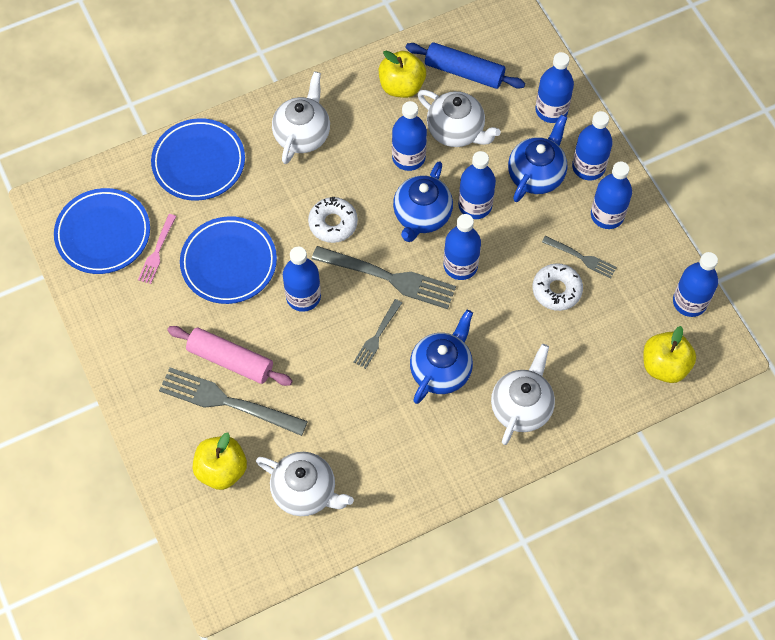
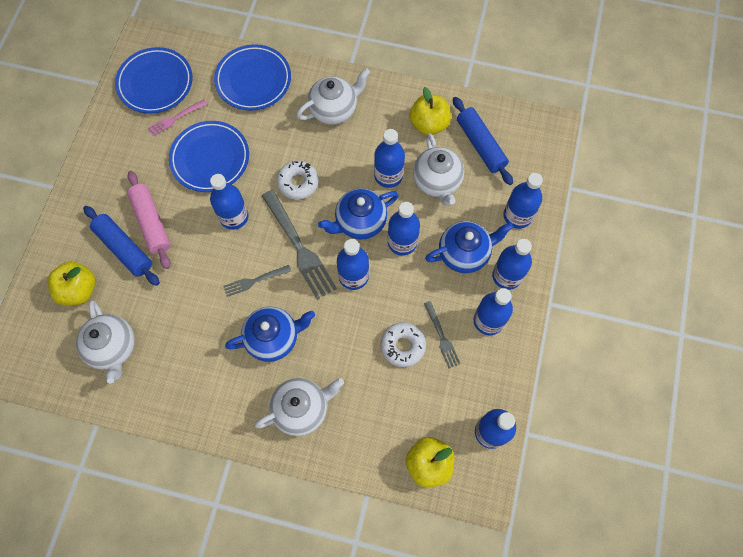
camera: 40 degrees right, 5 degrees up
grey fork [159,367,308,436] -> blue rolling pin [83,206,160,286]

